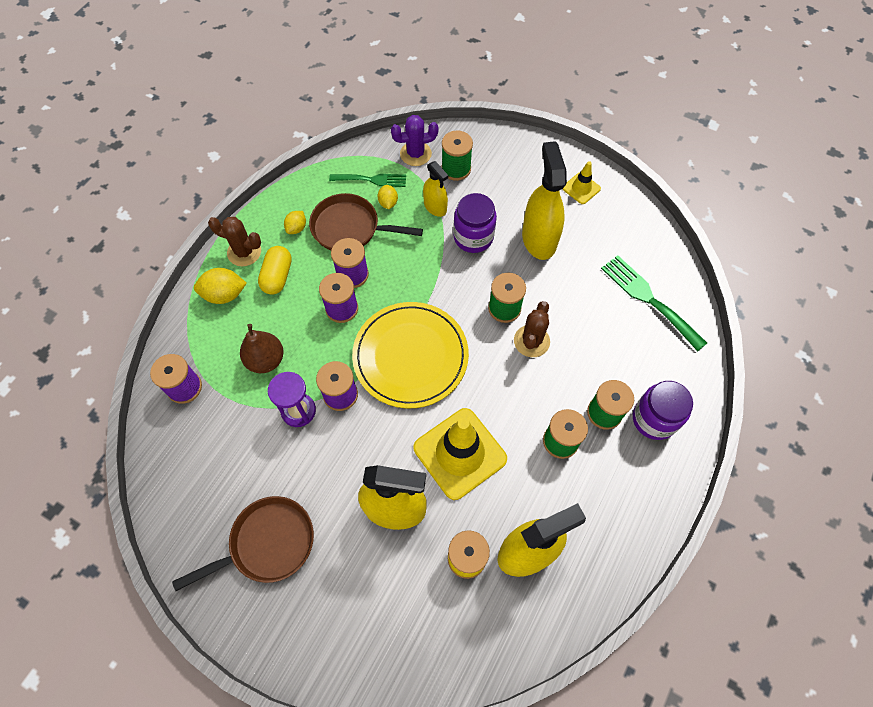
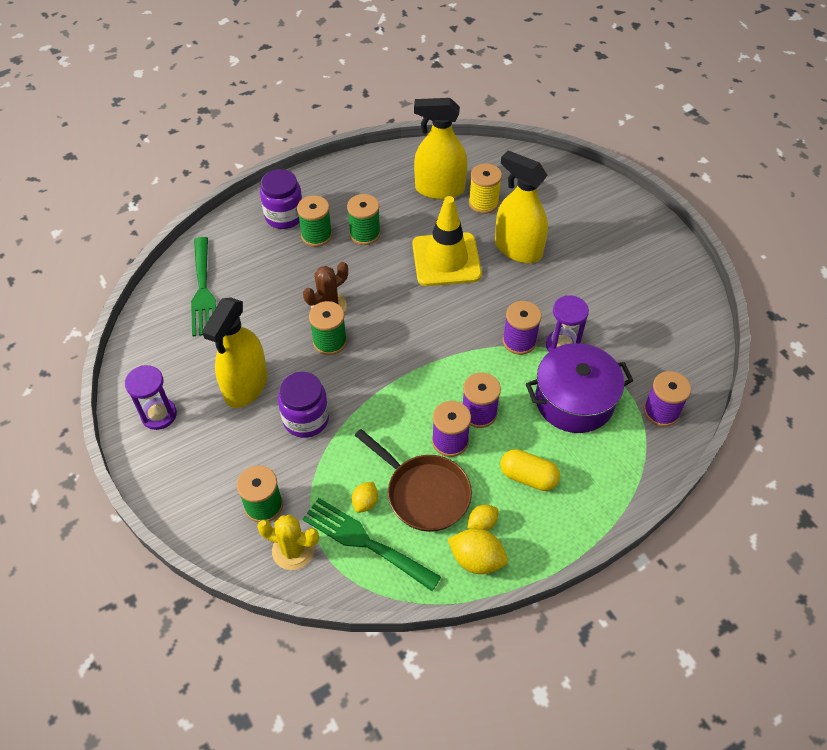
camera: 150 degrees left, 10 degrees down
brown pan [172,496,314,591] -> none
yellow lemon [194,268,247,304] -> yellow lemon moved to [448,528,508,574]
brown cactus [208,217,261,266] -> none
brown pear [240,324,284,373] -> purple pot [526,343,633,433]
yellow capsule [258,246,292,295] -> yellow capsule turned 75 degrees clockwise [500,449,560,491]
green fork [329,174,406,187] -> green fork [302,498,441,591], size x1.51
yellow plate [352,302,469,408] -> none
purple cactus [391,115,439,166] -> yellow cactus [257,515,319,570]
yellow spray bottle [423,161,448,217] -> none
yellow traffic cone [563,161,601,204] -> purple hourglass [125,365,177,430]

